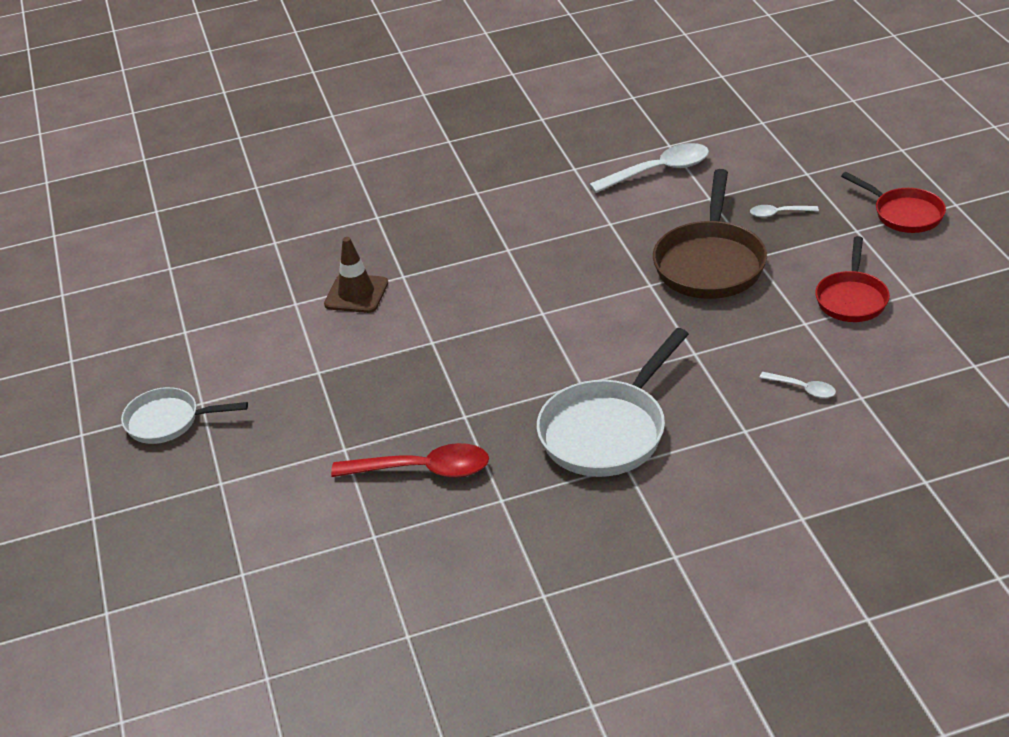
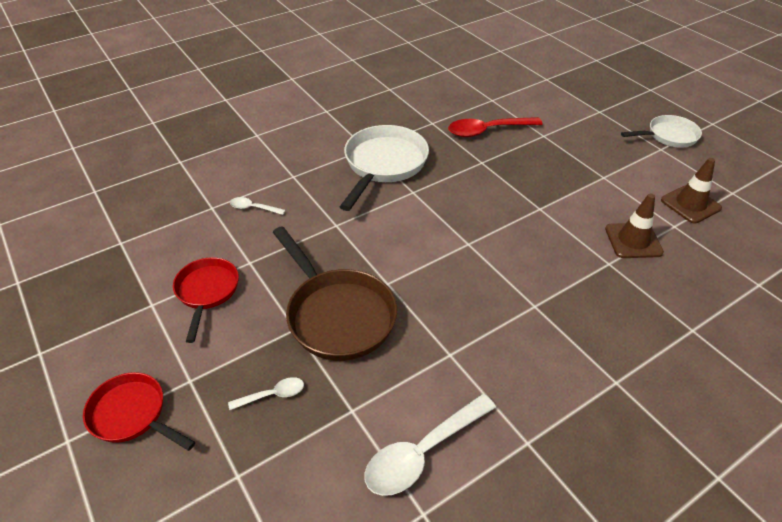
camera: 160 degrees right, 5 degrees up
brown pan [653,169,767,299] -> brown pan turned 150 degrees clockwise [273,226,397,361]
none -> brown traffic cone [661,158,722,223]

